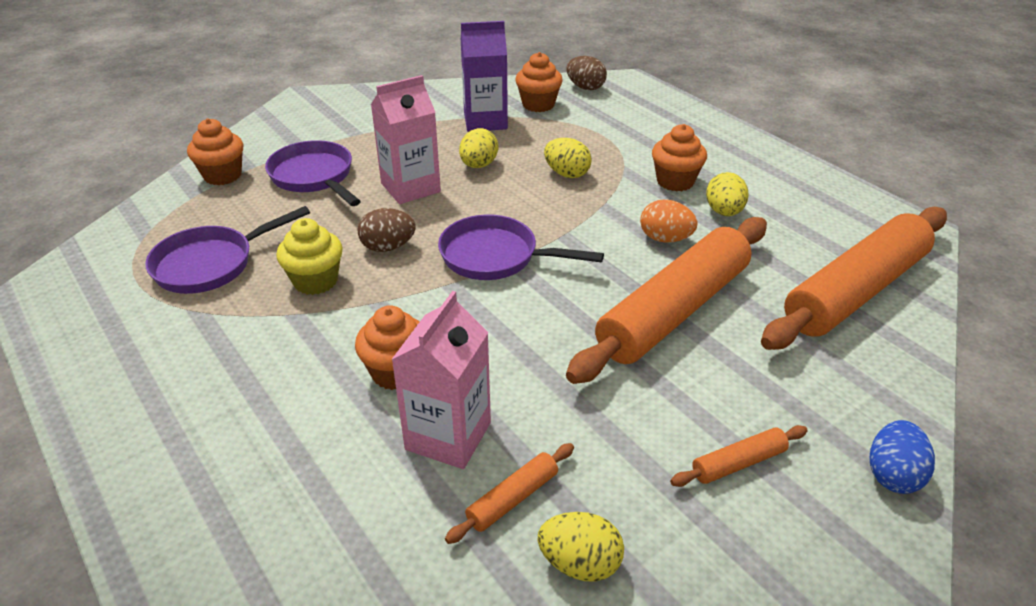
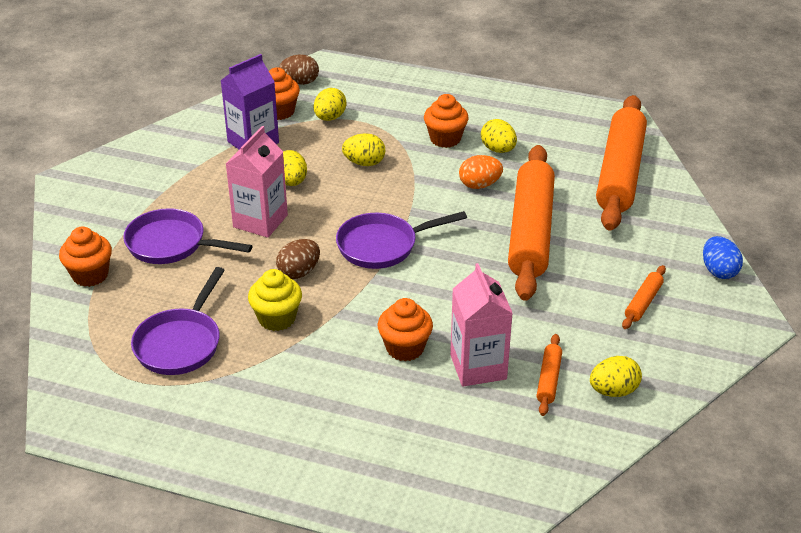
camera: 35 degrees left, 0 degrees up
none -> yellow egg [314,88,346,121]

